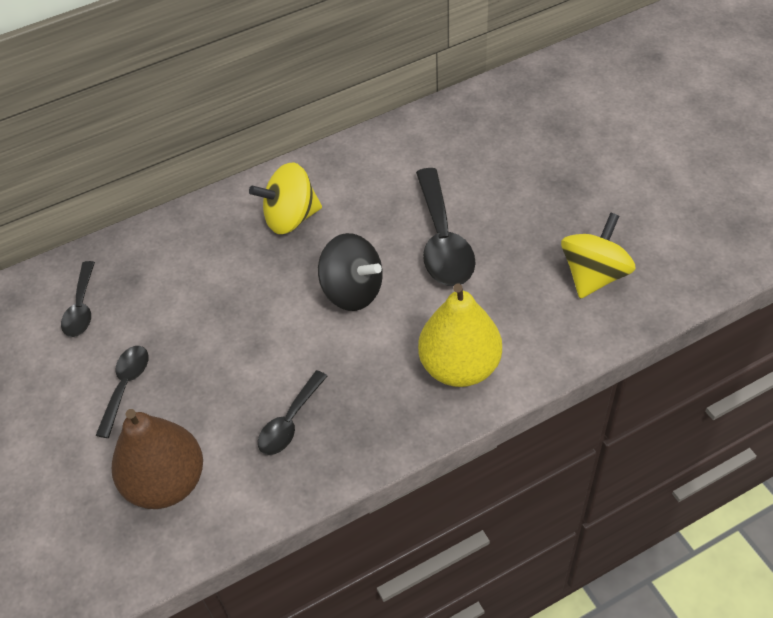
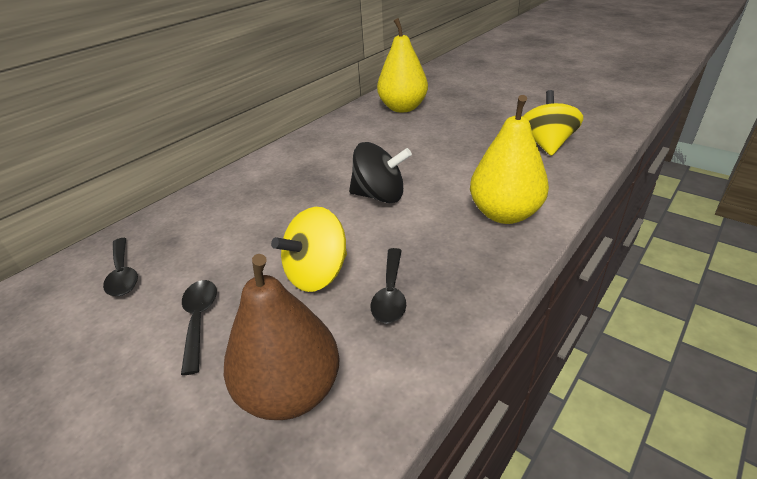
camera: 25 degrees left, 15 degrees down
yellow spinning top [249,162,322,234] -> yellow spinning top moved to [271,207,347,292]
black spoon [416,168,476,286] -> none
none -> yellow pear [377,18,428,113]

